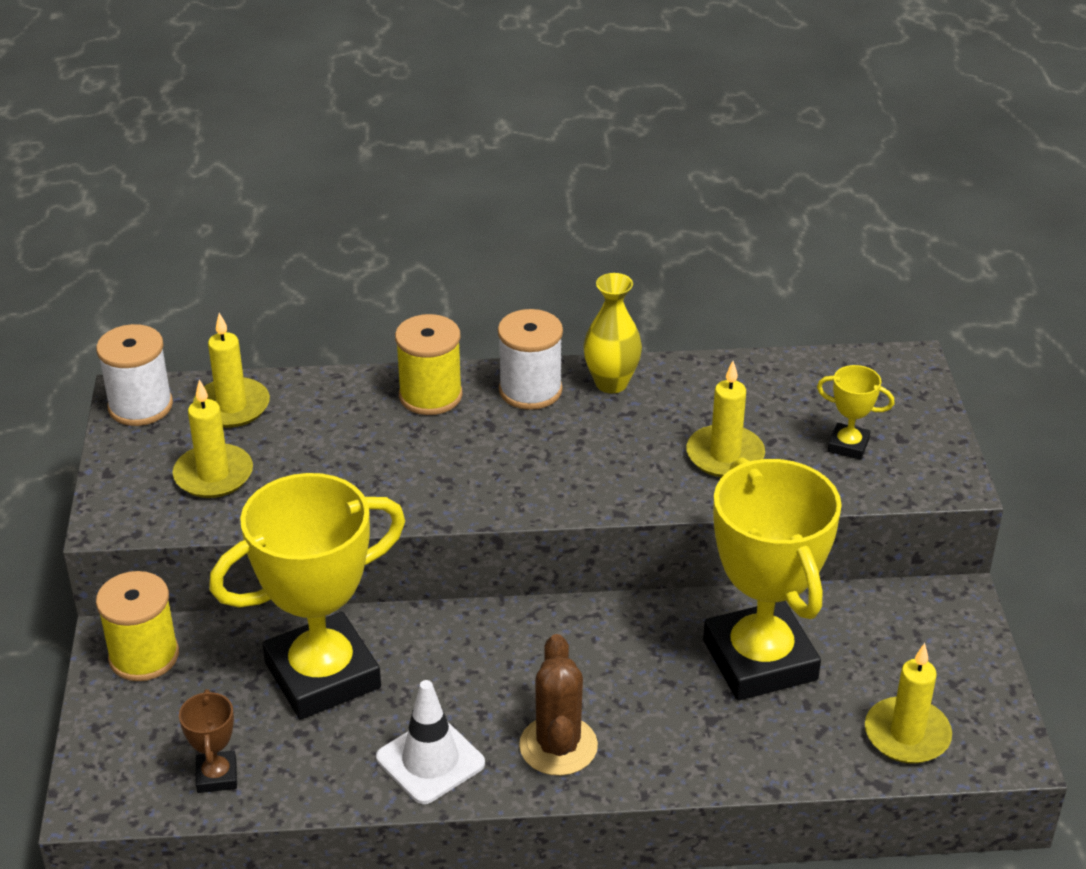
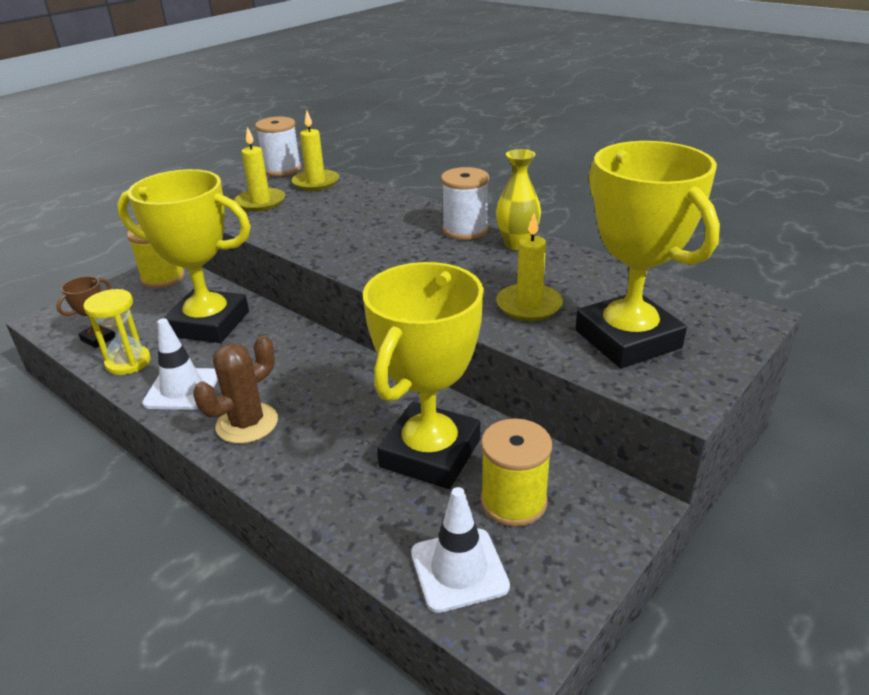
camera: 45 degrees right, 5 degrees down
yellow spool [395,314,463,415] -> yellow spool moved to [481,418,552,527]
yellow trophy [817,365,895,460] -> yellow trophy [575,141,720,368], size x2.41
yellow candle [865,643,952,764] -> white traffic cone [411,487,510,613]
none -> yellow hourglass [83,289,151,375]

